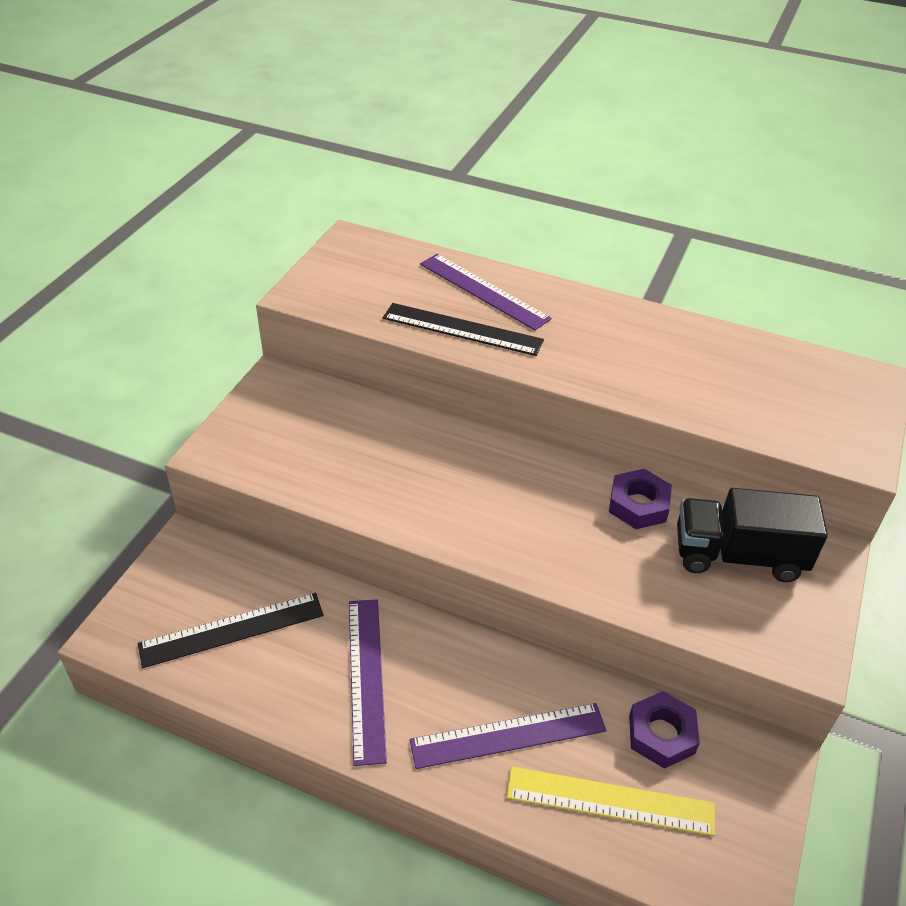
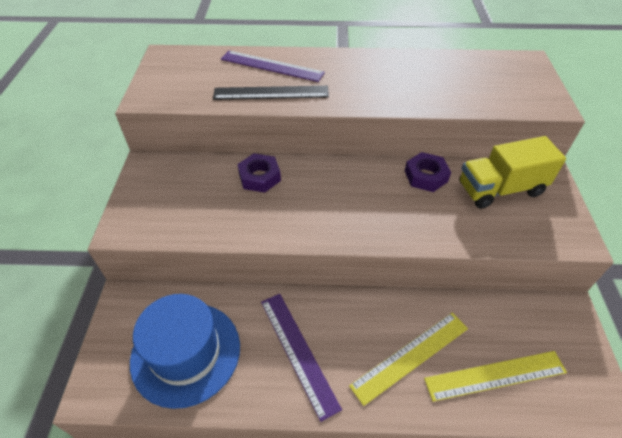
camera: 20 degrees left, 5 degrees up
black ruler [138,593,324,668] -> blue hat [130,294,240,409]
purple ruler [409,703,607,769] -> yellow ruler [349,313,468,406]
purple nut [629,691,700,769] -> purple nut moved to [237,153,281,193]
black truck [677,488,828,582] -> yellow truck [459,136,566,209]

